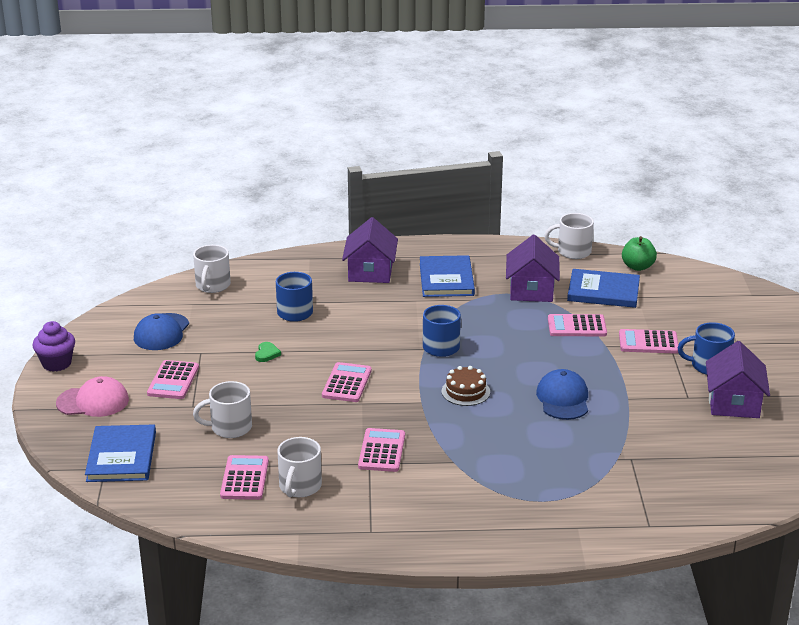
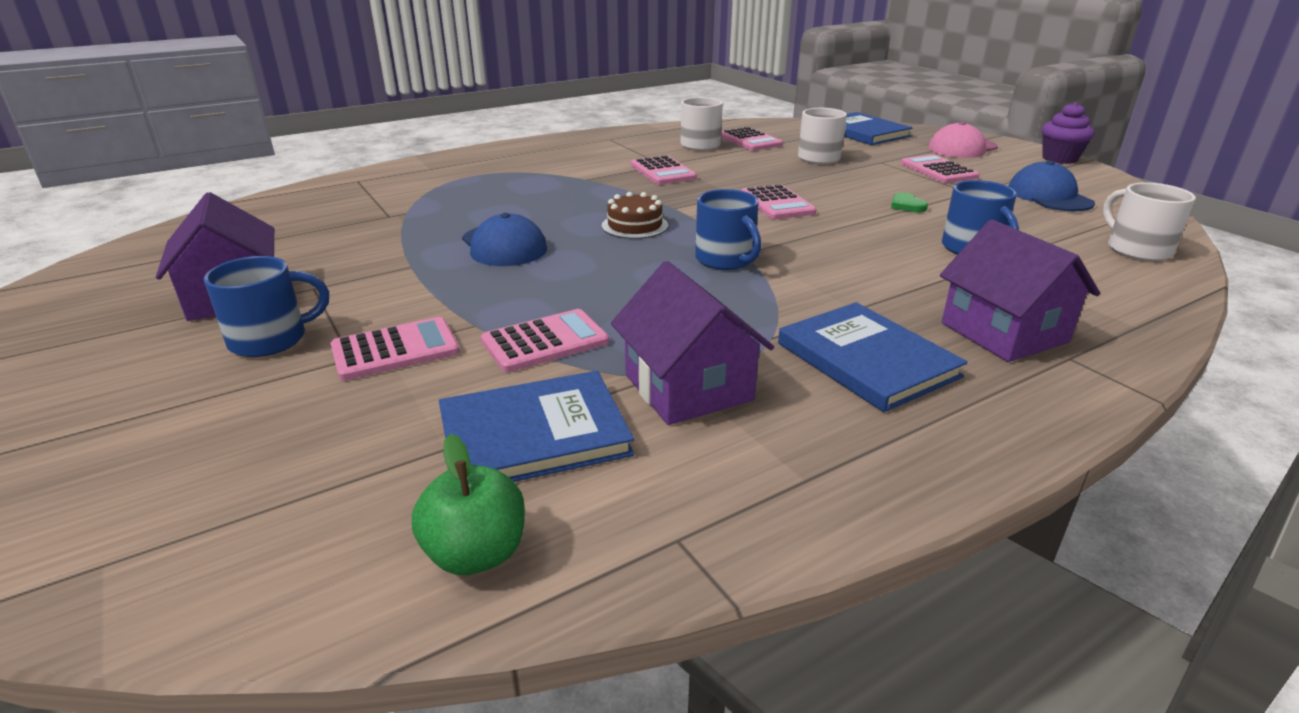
camera: 150 degrees right, 0 degrees up
white mug [544,213,594,259] -> none

